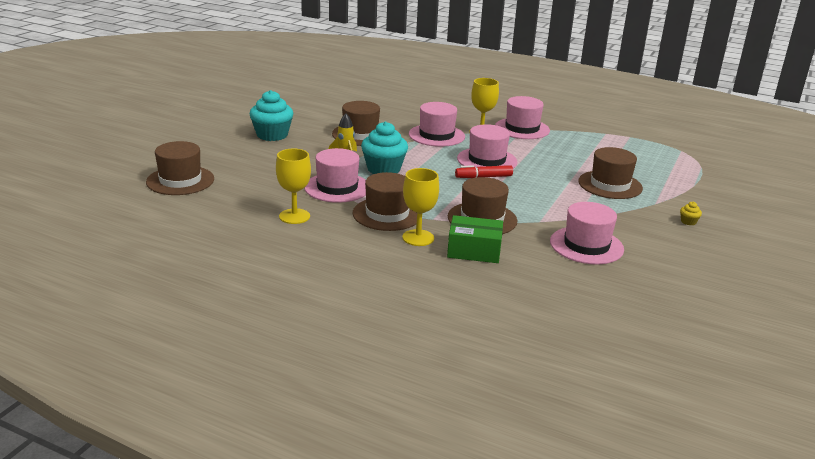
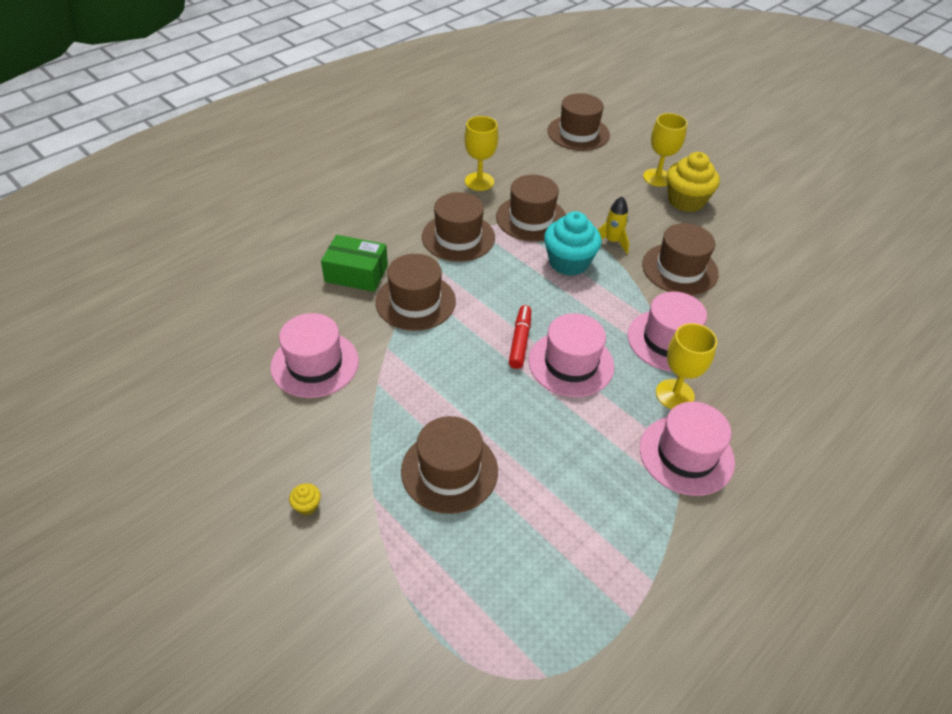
camera: 110 degrees right, 20 degrees up
turquoise cupcake [250,90,293,141] -> yellow cupcake [667,152,720,212]
pink hat [304,148,366,203] -> brown hat [496,175,566,242]
yellow goblet [402,168,439,246] -> yellow goblet moved to [643,113,687,187]
green box [447,215,503,263] -> green box turned 75 degrees clockwise [321,235,388,292]

